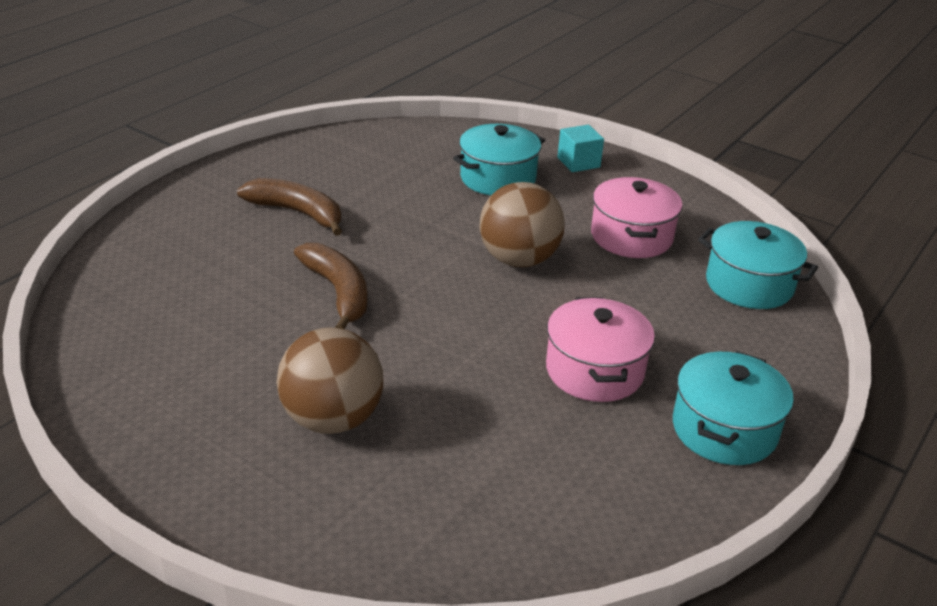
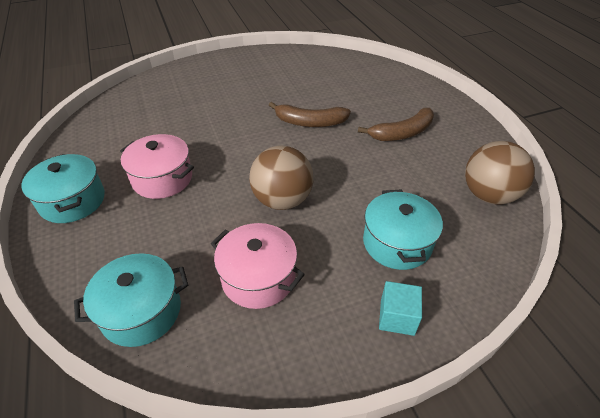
camera: 125 degrees right, 10 degrees up
brown ball [277,328,383,434] -> brown ball moved to [465,141,535,205]

